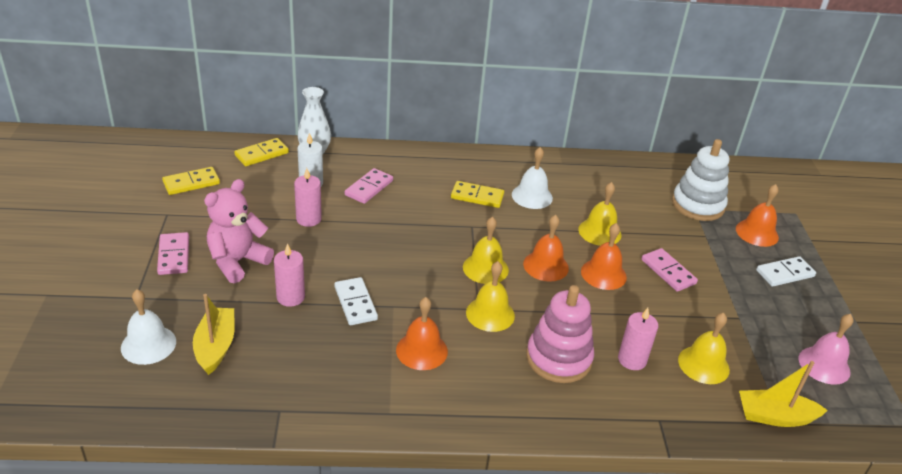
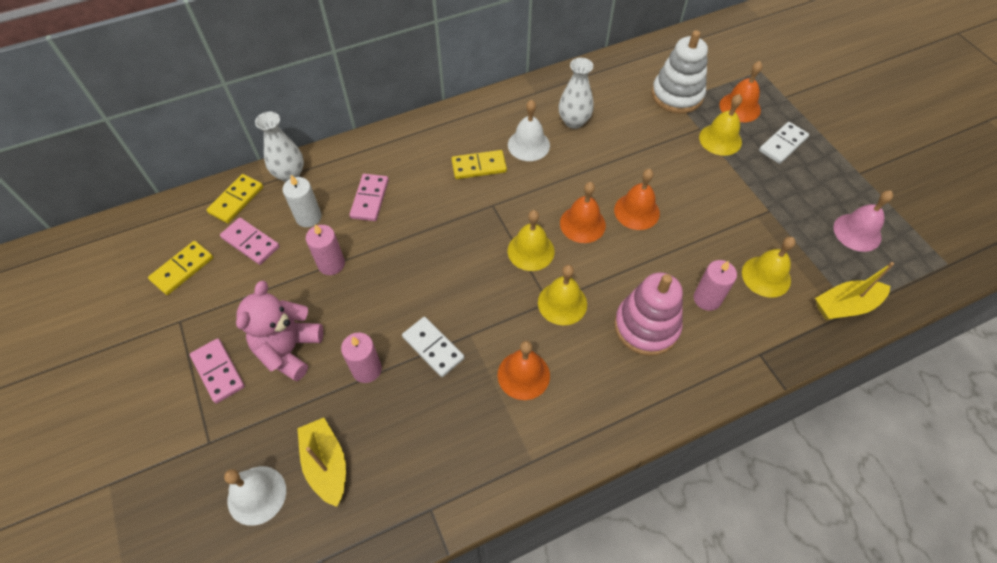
camera: 20 degrees left, 20 degrees up
yellow bell [578,182,621,246] -> yellow bell moved to [699,94,742,156]
pink domino [642,248,698,292] -> pink domino moved to [220,218,280,265]
none -> white vase [559,58,594,129]

